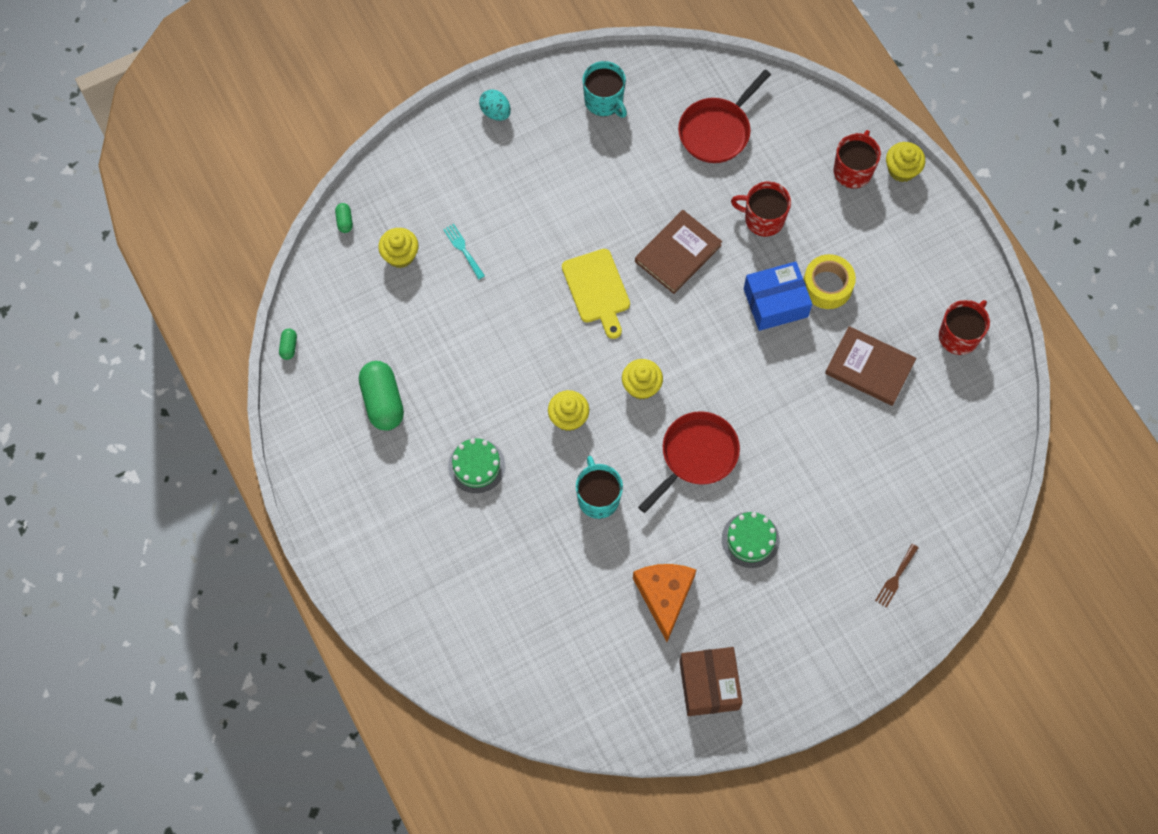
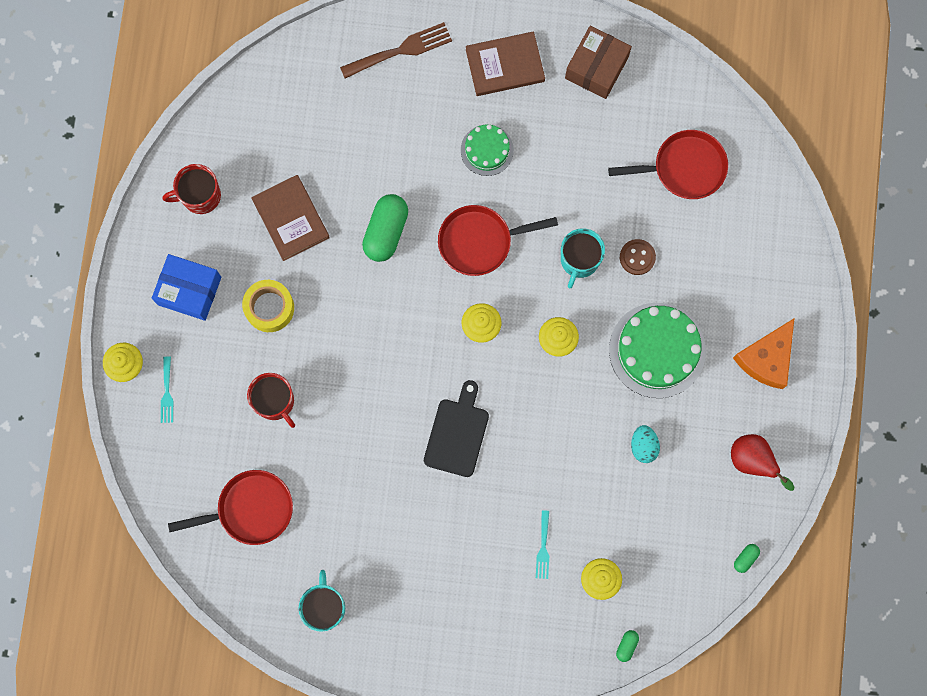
camera: 145 degrees left, 10 degrees up
green capsule [359,361,404,431] -> green capsule moved to [362,194,408,262]
green cake [448,438,505,493] -> green cake [609,303,706,398], size x1.78
turquoise egg [479,89,511,121] -> turquoise egg moved to [631,425,660,463]
yellow cutting board [562,249,630,339] -> black cutting board [424,380,489,477]
orange cheese [633,564,696,642] -> orange cheese moved to [733,319,794,389]
brown book [635,210,722,294] -> brown book moved to [466,31,545,96]
blue box [744,262,812,331] -> blue box moved to [152,254,221,321]
red mug [834,130,881,189] -> turquoise fork [161,357,173,423]
brown fork [875,544,919,608] -> brown fork [340,22,452,78], size x1.78
none -> red pan [608,130,728,199]
none -> brown button [620,239,656,275]
none -> red pear [731,434,794,491]

